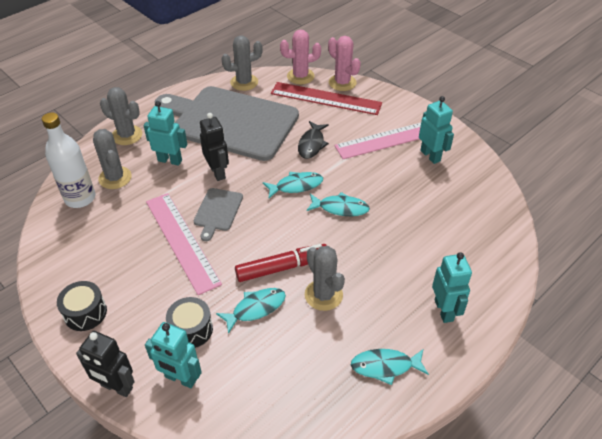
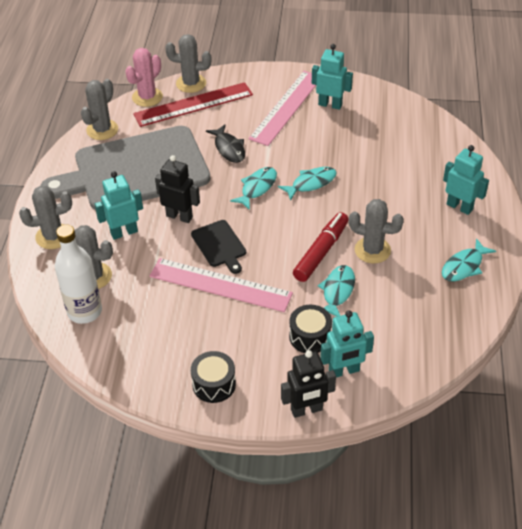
camera: 40 degrees left, 0 degrees up
grey cutting board [194,188,243,241] -> black cutting board [191,220,246,274]
pink cactus [328,36,361,91] -> grey cactus [165,34,211,93]

